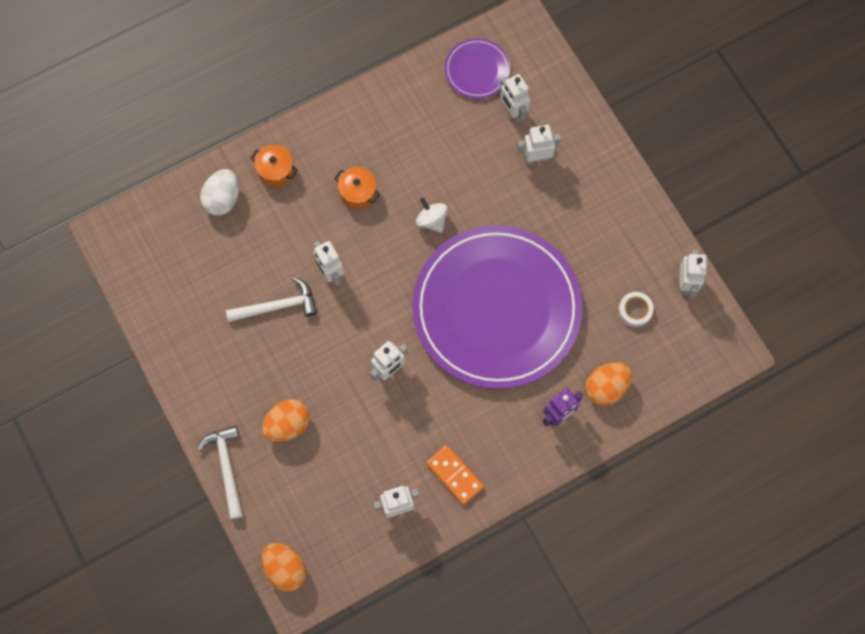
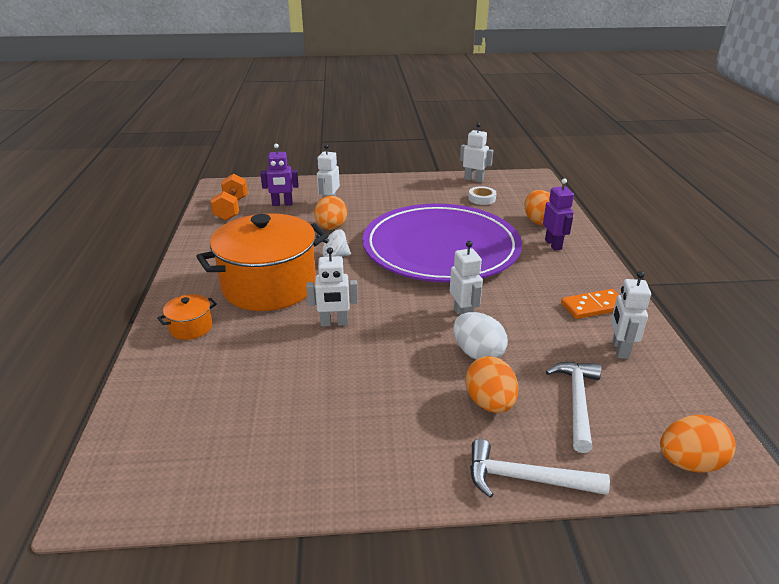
camera: 65 degrees left, 40 degrees down
white egg [200,169,239,216] -> white egg moved to [453,312,508,360]
white hammer [226,278,317,322] -> white hammer moved to [546,362,601,453]
orange pot [334,167,380,209] -> orange pot [196,213,328,311], size x2.44
purple plate [445,38,510,98] -> orange dumbbell [211,174,248,220]
white robot [500,74,530,123] -> purple robot [260,143,299,206]
none -> orange egg [314,196,347,230]

